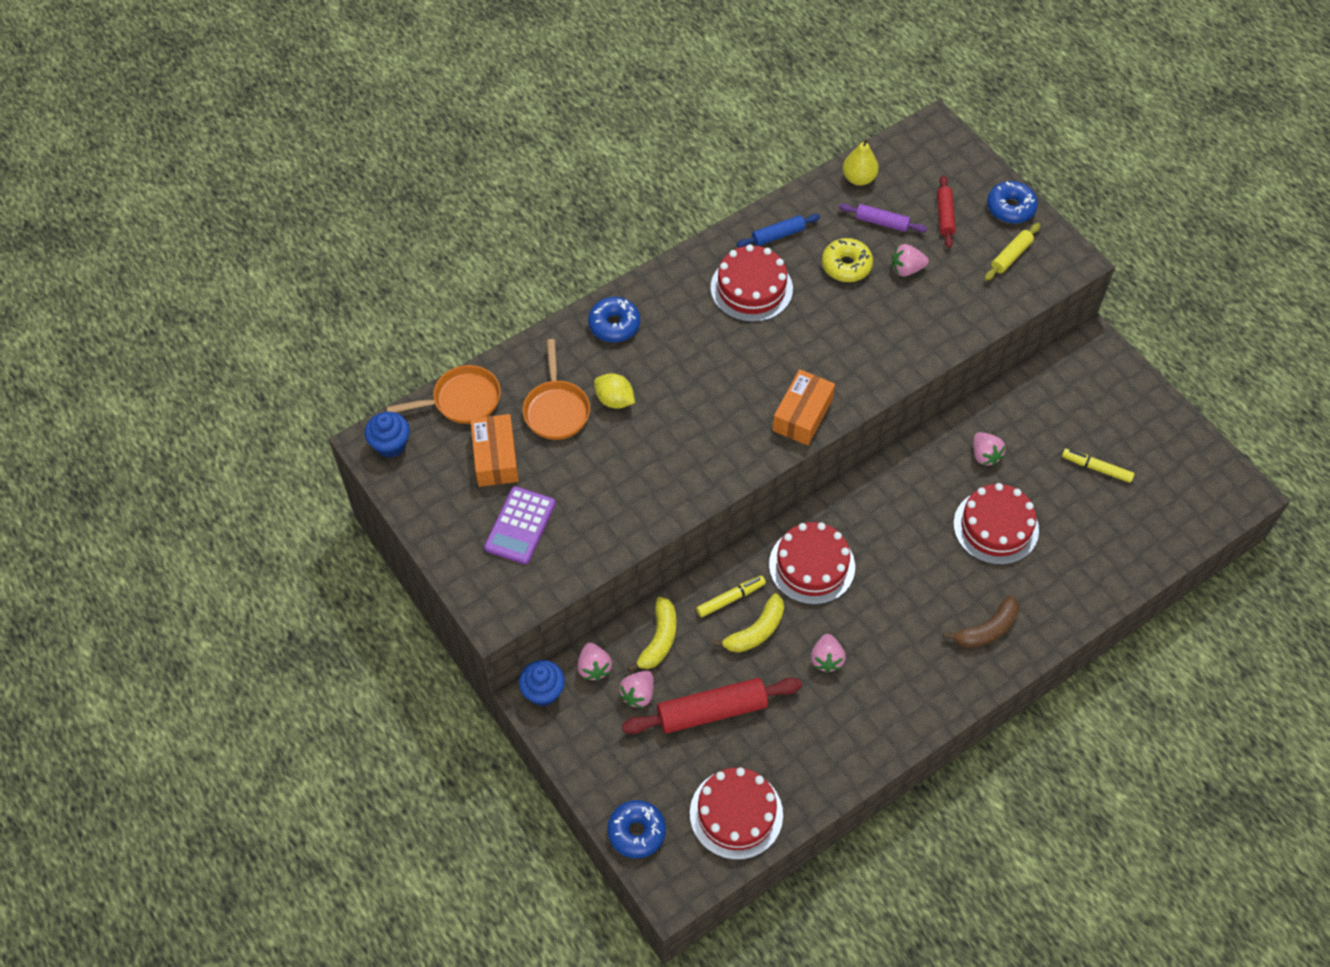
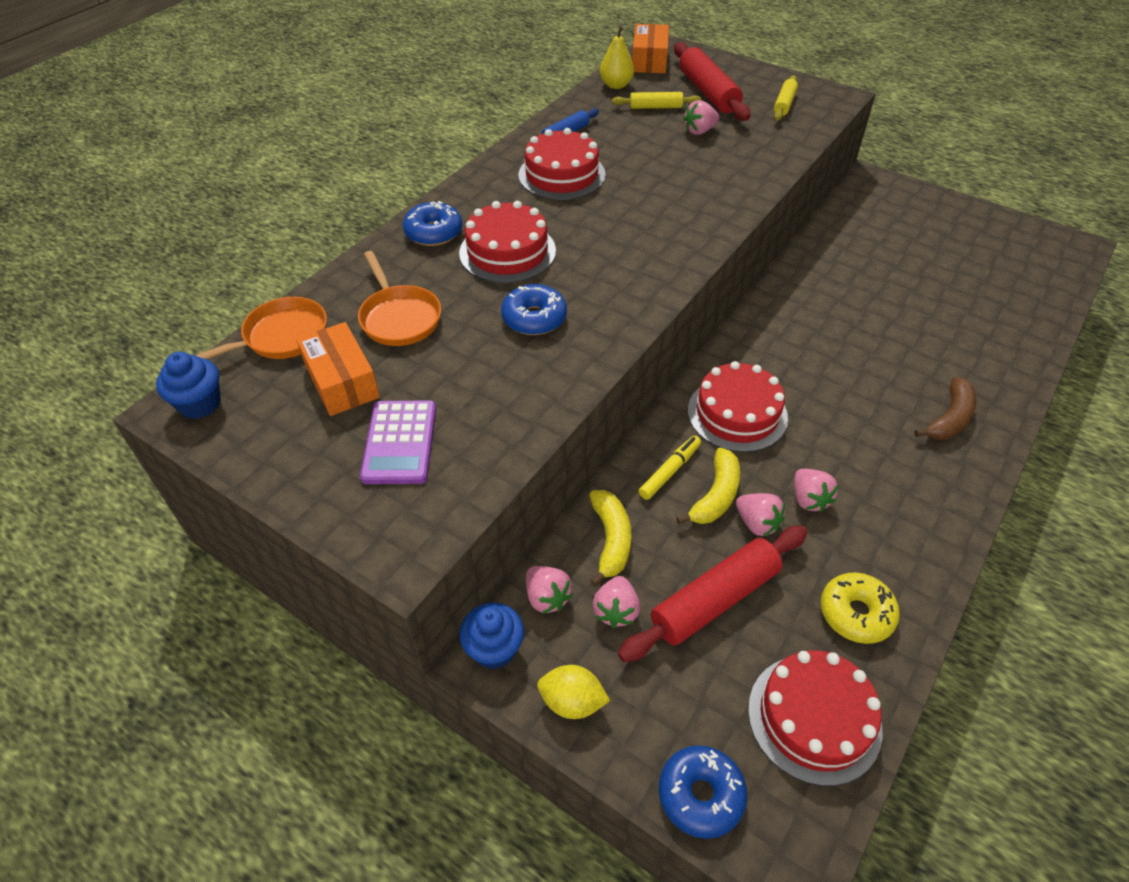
camera: 20 degrees left, 10 degrees down
yellow lemon [594,373,635,409] -> yellow lemon moved to [537,665,610,719]
orange box [772,369,835,445] -> orange box moved to [632,24,669,73]
yellow donut [822,238,873,282] -> yellow donut moved to [821,572,900,644]
purple rolling pin [839,203,927,233] -> yellow rolling pin [612,92,701,109]
red rolling pin [937,175,956,248] -> red rolling pin [674,42,750,121], size x1.81
red cake [953,483,1039,565] -> red cake moved to [459,201,556,283]
pink strawberry [973,432,1006,466] -> pink strawberry moved to [736,493,785,536]
blue donut [987,181,1038,224] -> blue donut moved to [501,284,567,335]
yellow marker [1062,449,1135,483] -> none

